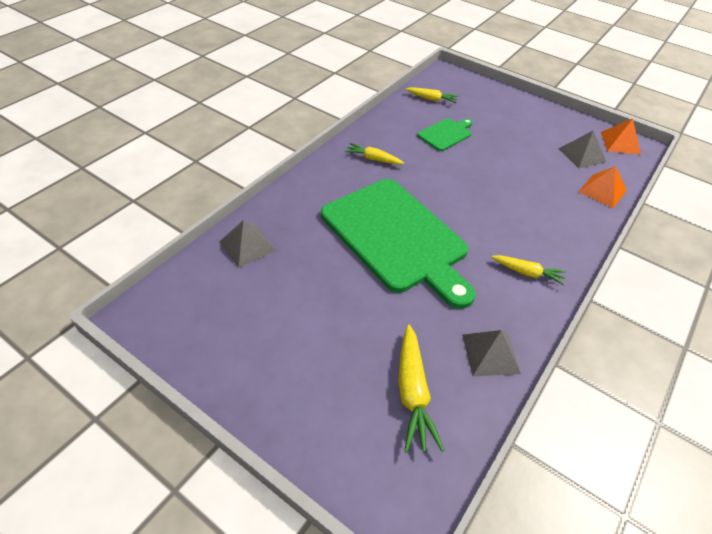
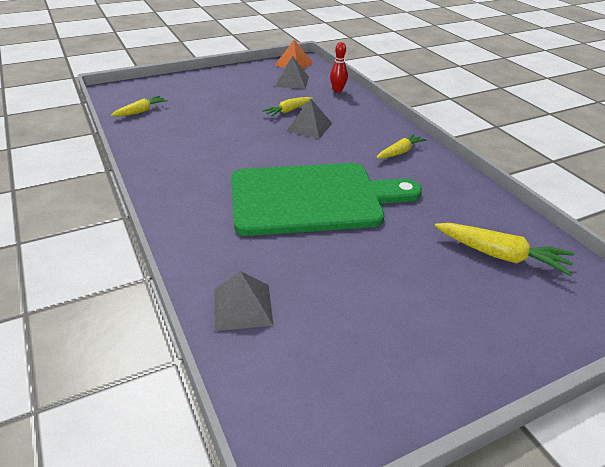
camera: 60 degrees left, 10 degrees down
yellow carrot [345,143,404,165] -> yellow carrot moved to [262,97,313,117]
green cutting board [417,118,473,151] -> none
grey pyramid [462,330,521,376] -> grey pyramid moved to [287,98,332,139]
orange pyramid [579,166,627,208] -> red bowling pin [330,42,348,92]

